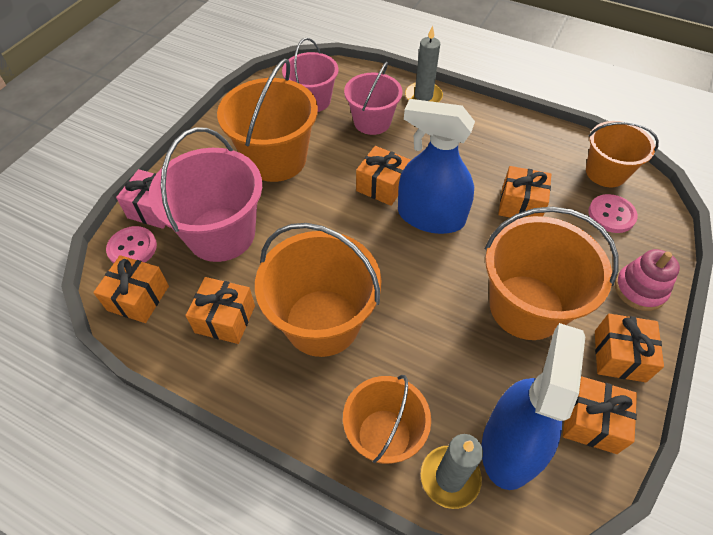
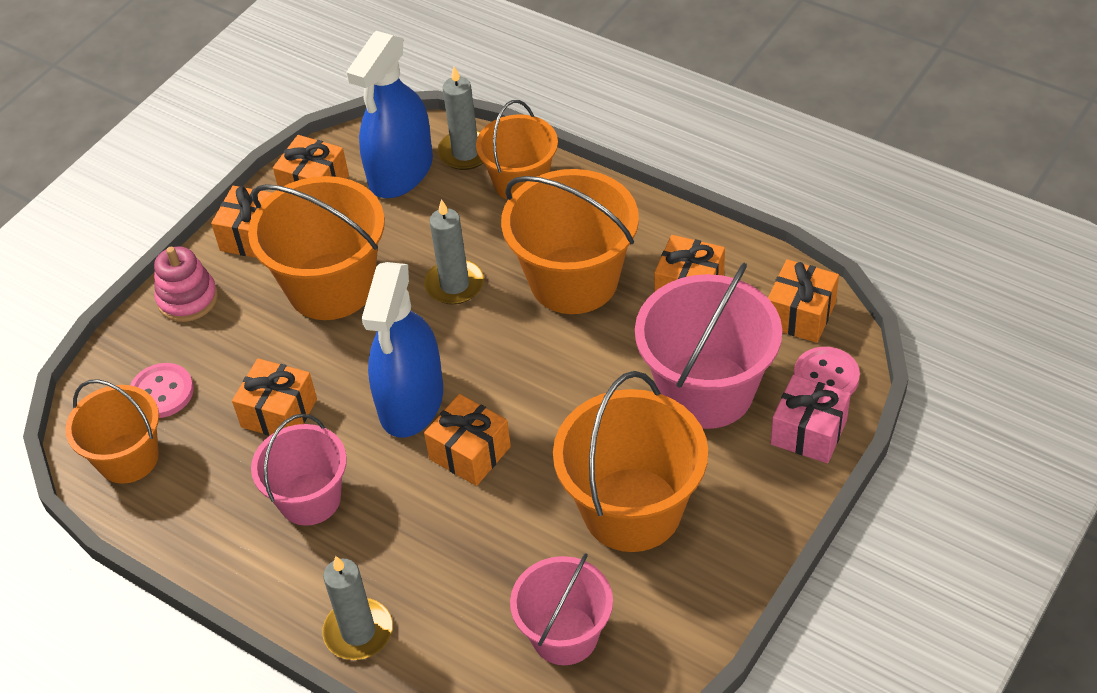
camera: 170 degrees left, 5 degrees down
pink bucket [344,62,402,135] -> pink bucket moved to [251,414,347,526]
blue spray bottle [398,99,475,234] -> blue spray bottle turned 75 degrees clockwise [362,262,443,438]
none -> grey candle [424,199,484,305]

